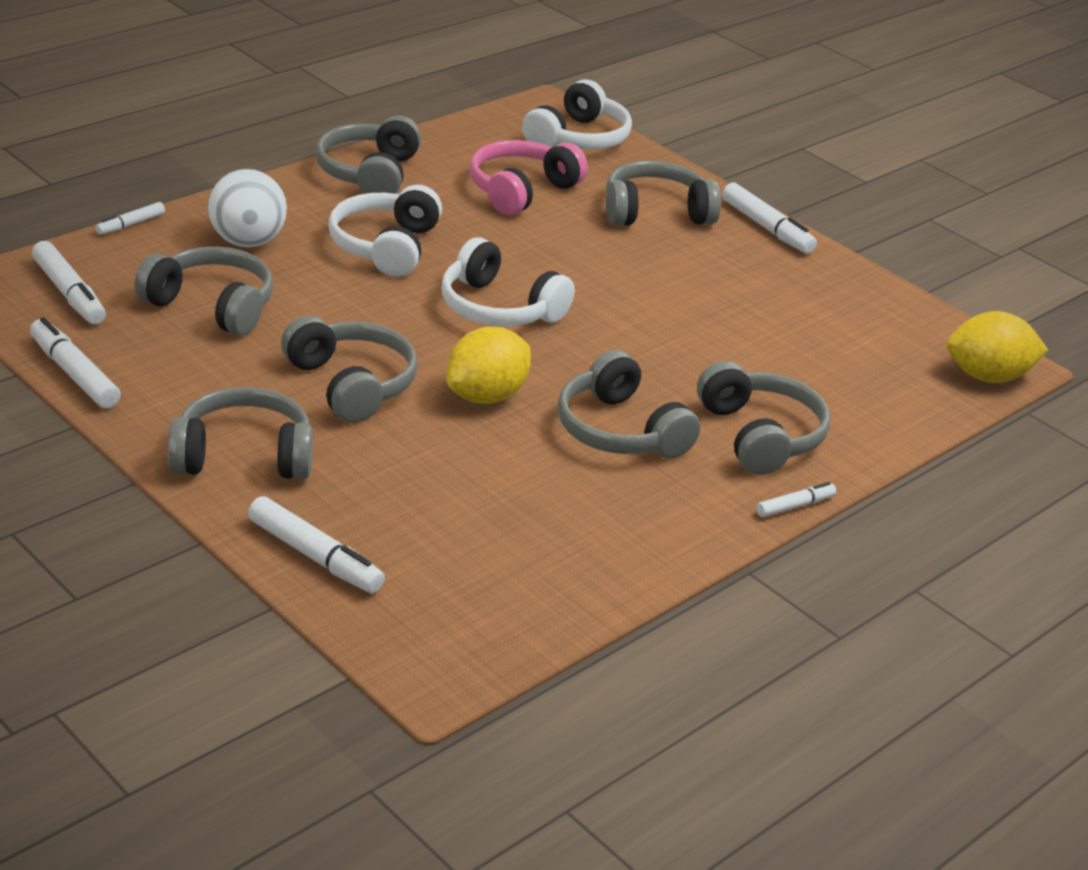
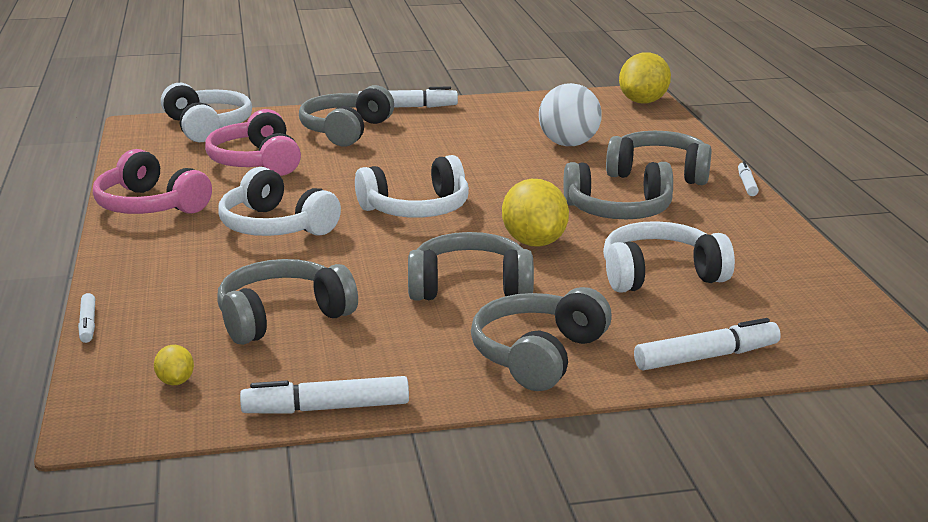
camera: 55 degrees left, 10 degrees down
white marker [32,241,106,324] -> yellow lemon [154,345,194,385]
white ball [208,169,287,247] -> white ball moved to [539,83,602,146]
grey headphones [315,115,421,194] -> pink headphones [93,149,212,214]
none -> white headphones [603,221,735,293]

